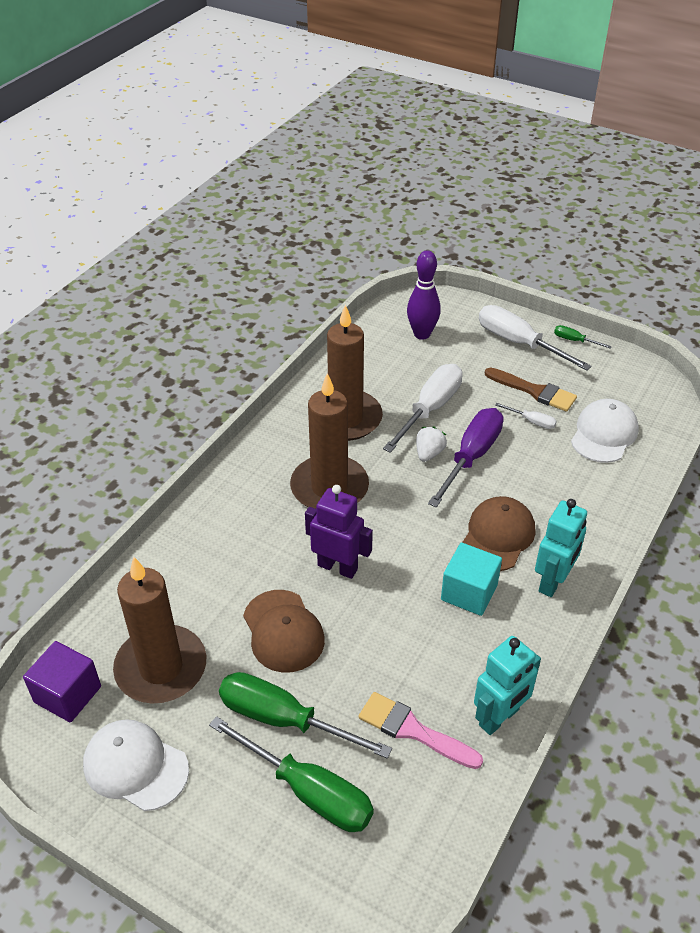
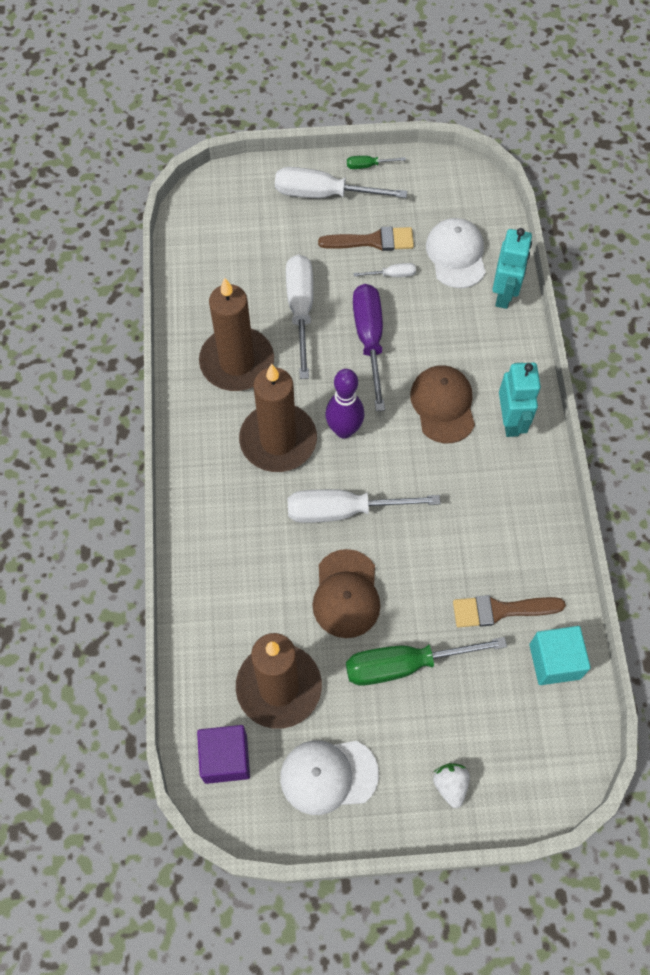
camera: 35 degrees left, 20 degrees up
green screwdriver [209,716,374,832] -> none
brown cap [243,590,325,673] -> brown cap turned 60 degrees clockwise [313,549,381,638]
purple robot [305,485,373,579] -> white screwdriver [287,489,441,523]
pink brush [359,692,483,769] -> brown brush [453,595,566,627]
purple bowling pin [407,250,441,340] -> purple bowling pin moved to [325,369,364,439]
white strawberry [416,427,447,462] -> white strawberry moved to [433,763,470,808]
turquoise cube [441,542,502,616] -> turquoise cube moved to [529,626,591,685]
turquoise robot [474,636,541,735] -> turquoise robot moved to [492,228,532,309]

